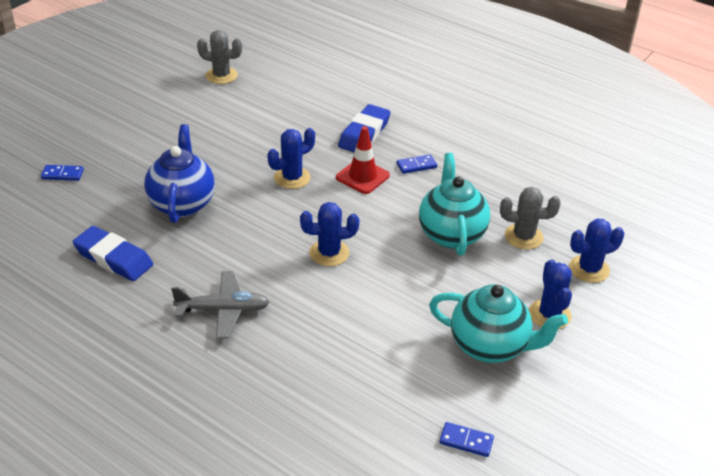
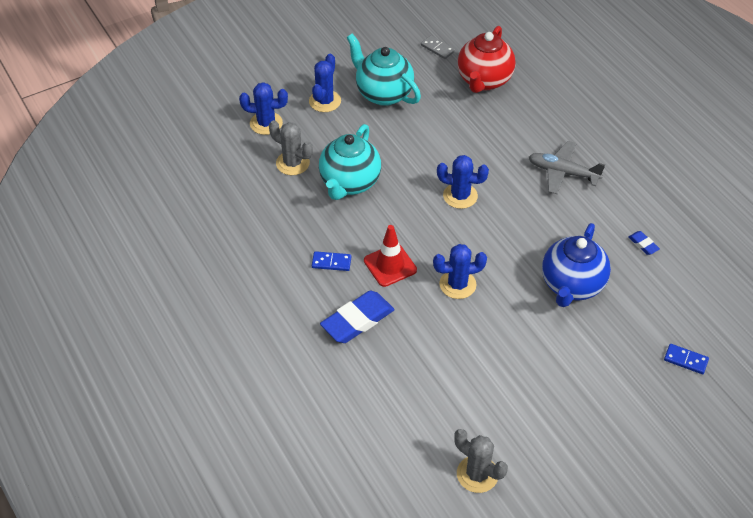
camera: 155 degrees left, 10 degrees up
blue eraser [73,226,153,281] -> blue eraser [628,231,660,255], size x0.46
blue domino [439,422,494,457] -> grey domino [421,35,455,59]
none -> red teapot [457,26,516,93]

